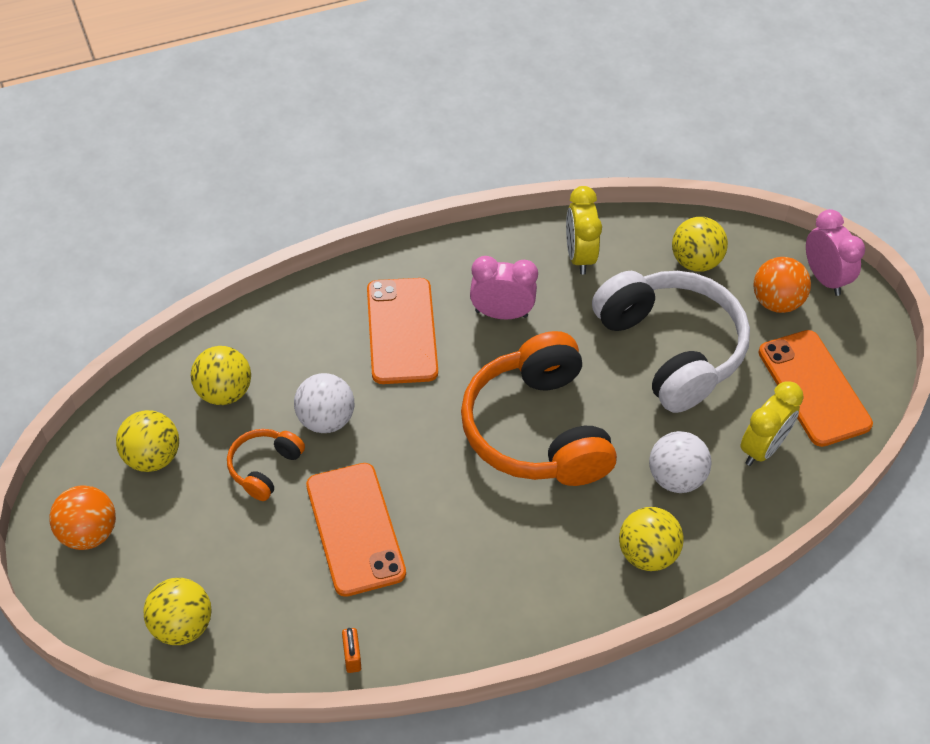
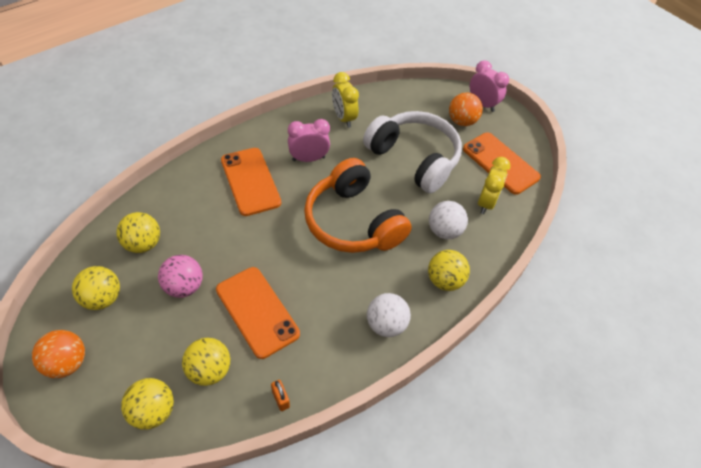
camera: 20 degrees left, 0 degrees up
orange headphones [227,429,305,501] -> pink ball [158,255,203,298]
white ball [294,373,354,433] -> white ball moved to [367,293,411,337]
yellow ball [672,217,728,272] -> yellow ball moved to [182,338,230,386]

